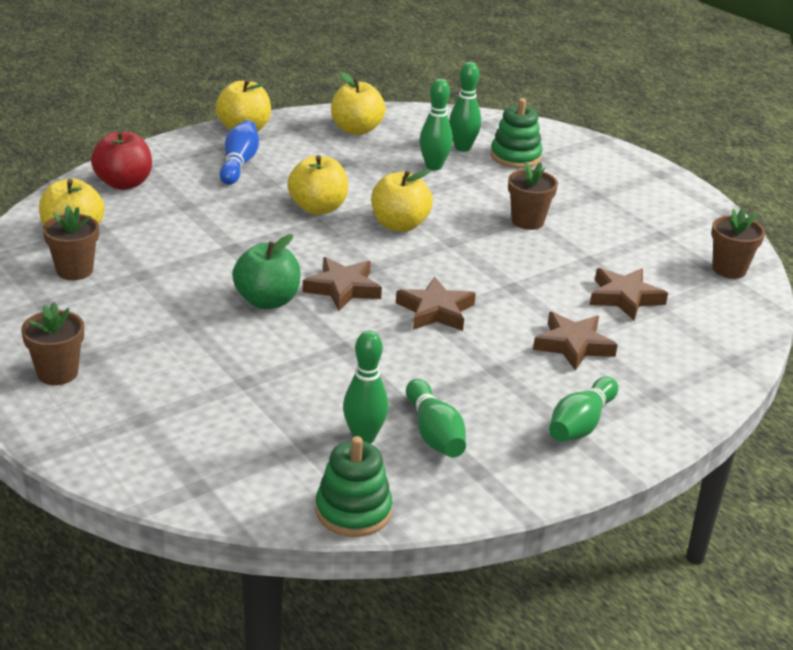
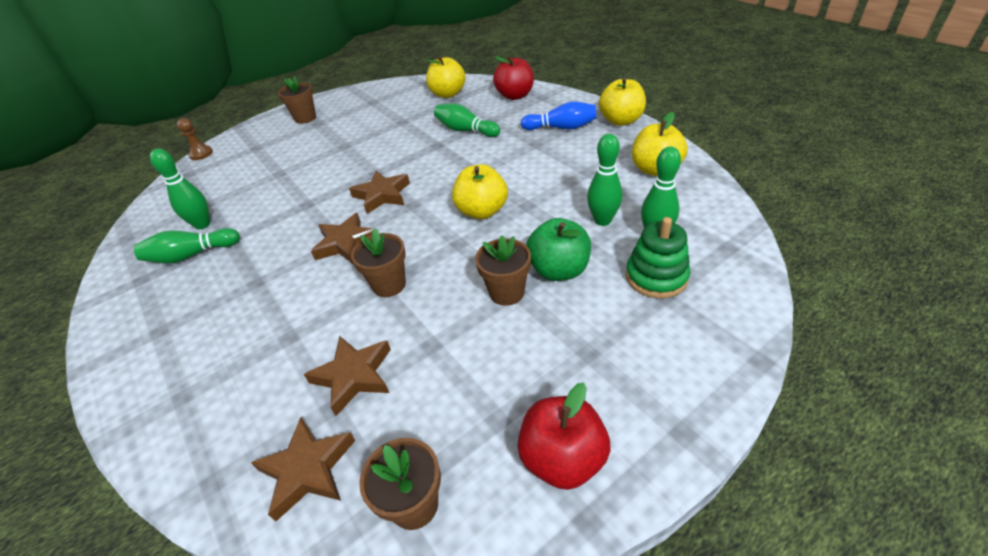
camera: 95 degrees right, 10 degrees up
brown flower pot [43,206,99,280] -> brown flower pot moved to [351,228,406,297]
green apple [232,234,300,309] -> green apple moved to [526,218,591,281]
yellow apple [287,155,348,215] -> none
green stacking toy [315,436,392,537] -> none
brown star [533,312,618,371] -> brown star moved to [251,417,355,522]
green bowling pin [549,377,618,442] -> green bowling pin moved to [434,103,500,137]
none -> brown pawn [177,118,213,160]
none -> red apple [517,382,611,490]

